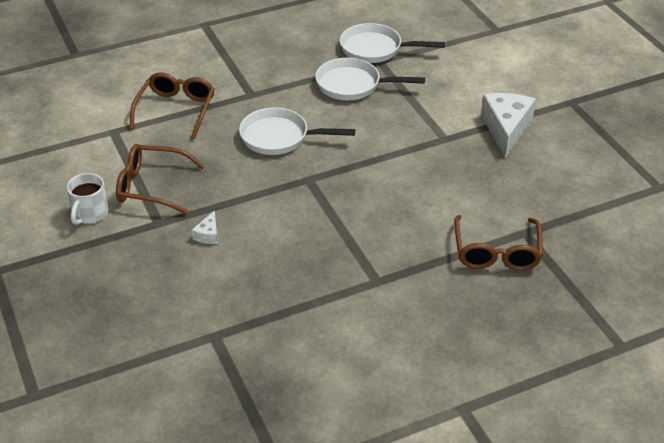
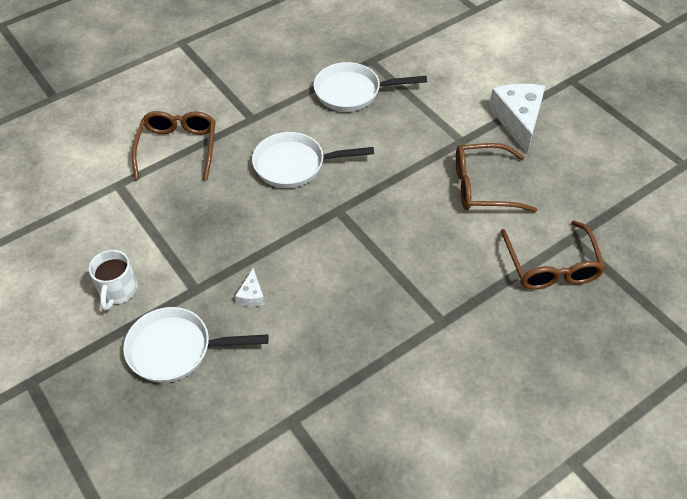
camera: 10 degrees left, 10 degrees up
brown glasses [116,144,205,214] -> brown glasses moved to [456,143,537,212]
white pan [340,23,445,63] -> white pan moved to [123,307,268,383]

